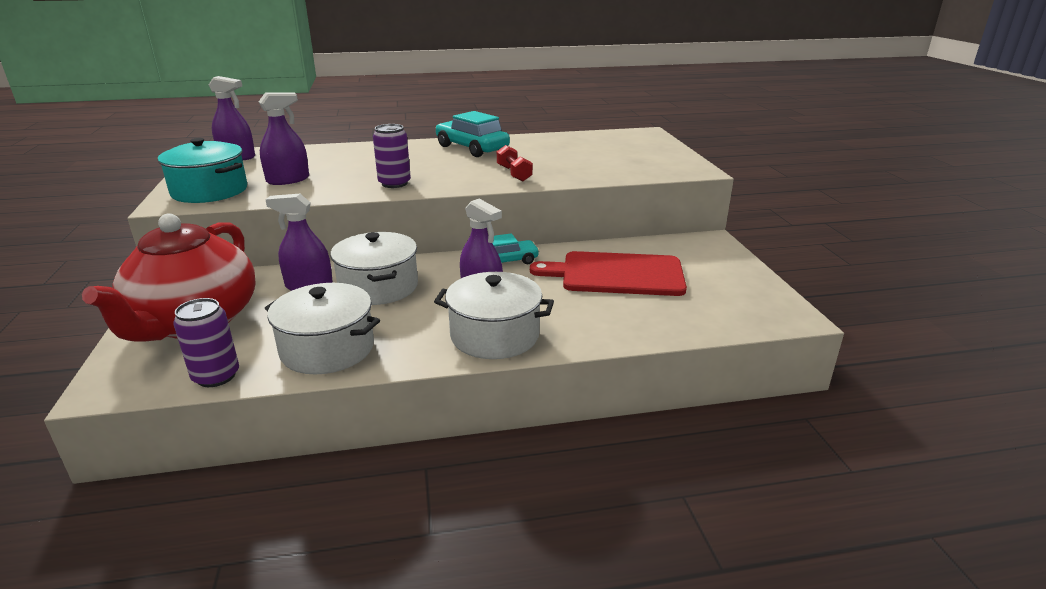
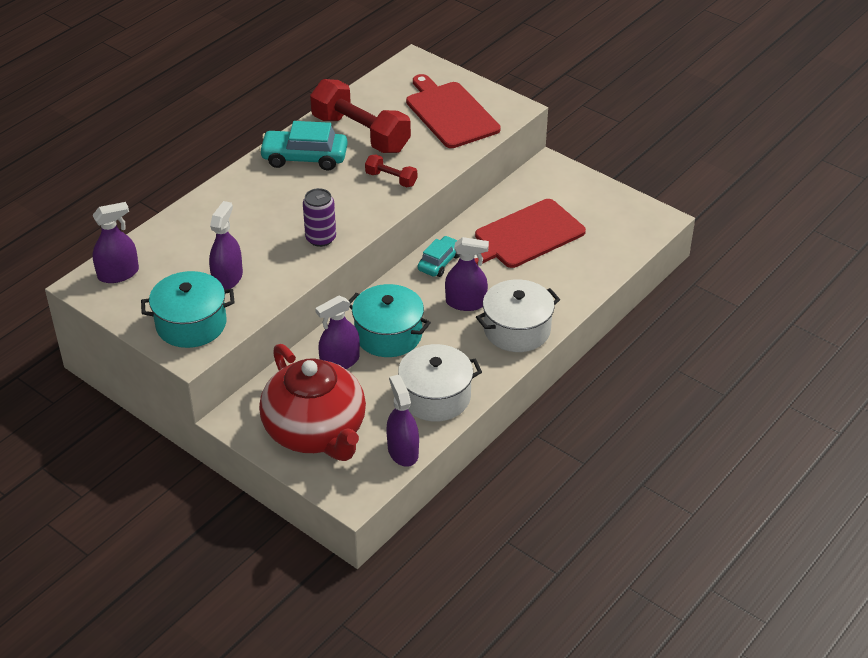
camera: 40 degrees left, 15 degrees up
purple can [173,298,239,387] -> purple spray bottle [386,375,419,467]
white pot [331,232,418,305] -> turquoise pot [349,284,431,357]
none -> red dumbbell [310,79,411,153]
none -> red cutting board [406,74,501,148]

